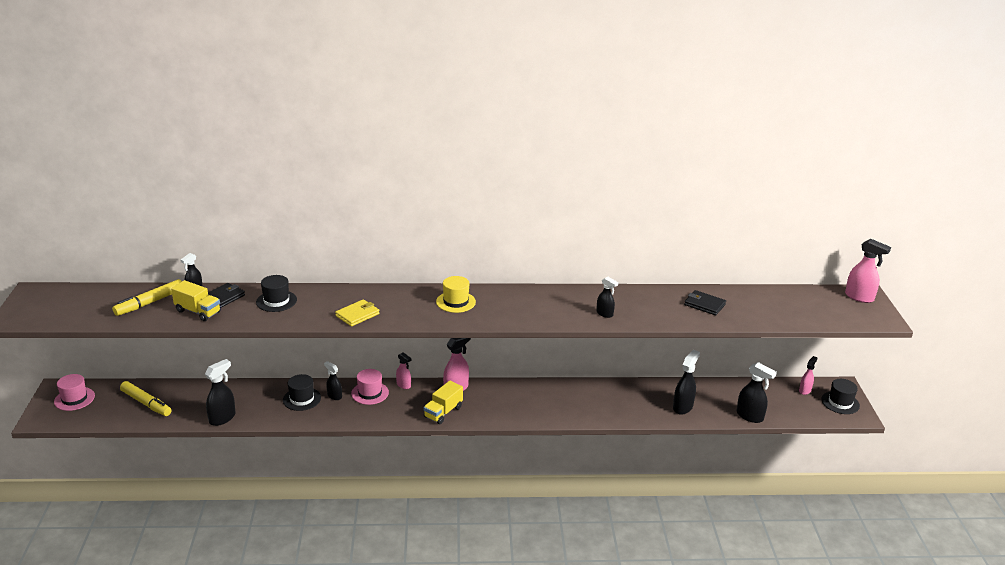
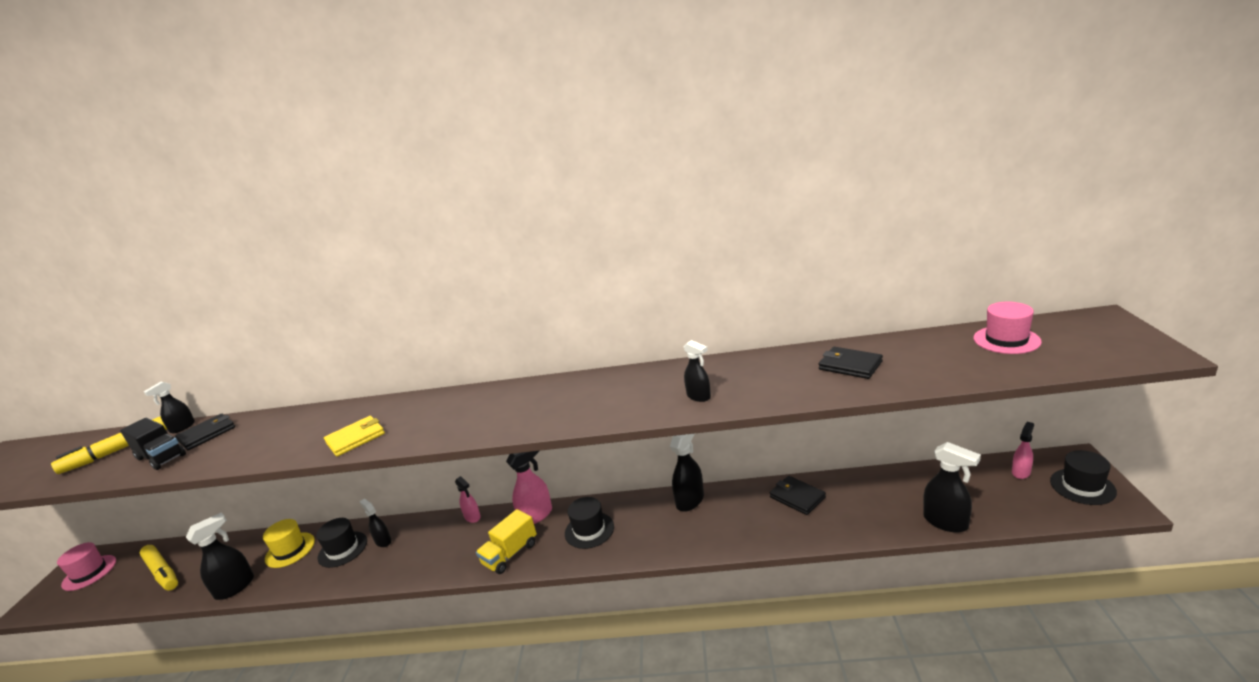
camera: 10 degrees right, 5 degrees down
yellow truck [171,280,221,321] -> black truck [120,418,186,470]
black hat [256,275,297,312] -> black hat moved to [565,497,614,549]
pink hat [351,369,389,405] -> pink hat moved to [973,302,1042,354]
yellow hat [436,276,476,313] -> yellow hat moved to [263,519,315,568]
black spray bottle [673,350,700,415] -> black spray bottle moved to [670,434,704,512]
pink spray bottle [845,239,891,303] -> none
none -> black wallet [770,476,826,515]

